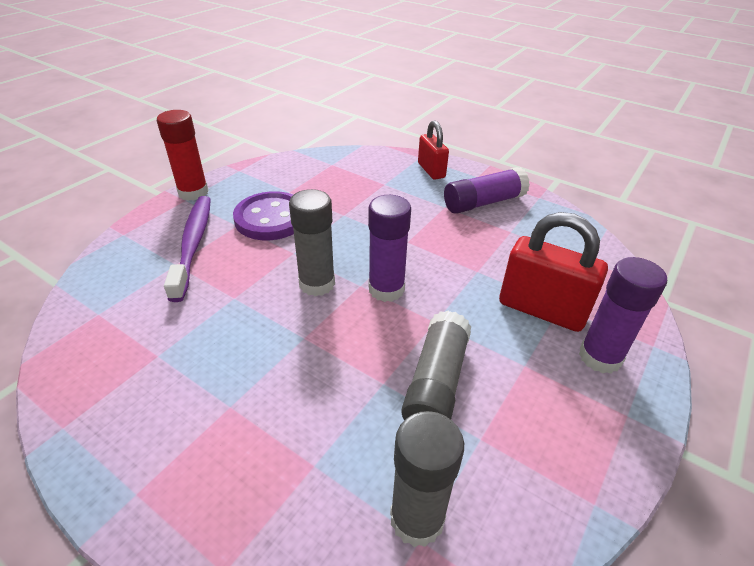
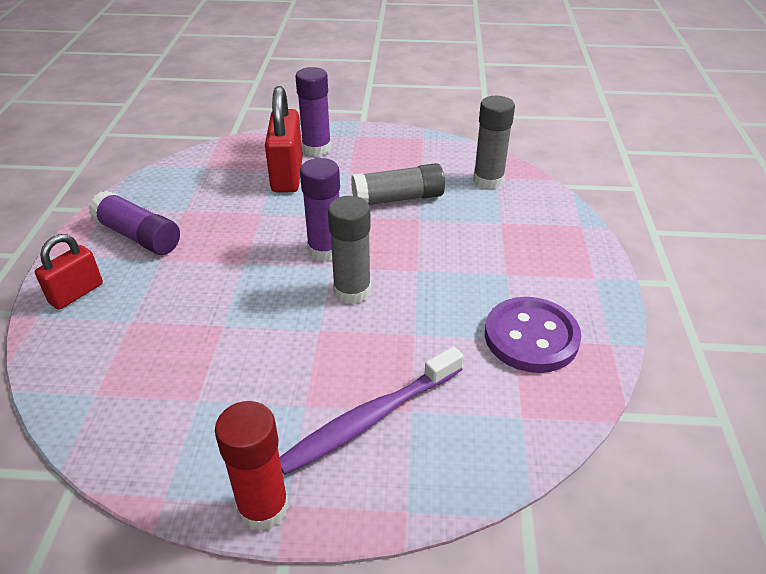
camera: 120 degrees left, 0 degrees up
purple button [233,191,294,240] -> purple button moved to [485,297,581,373]

